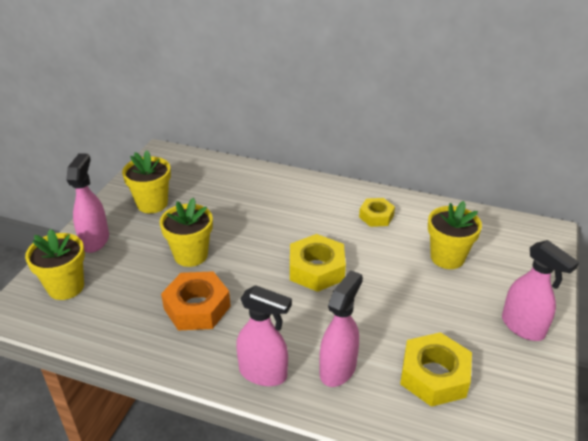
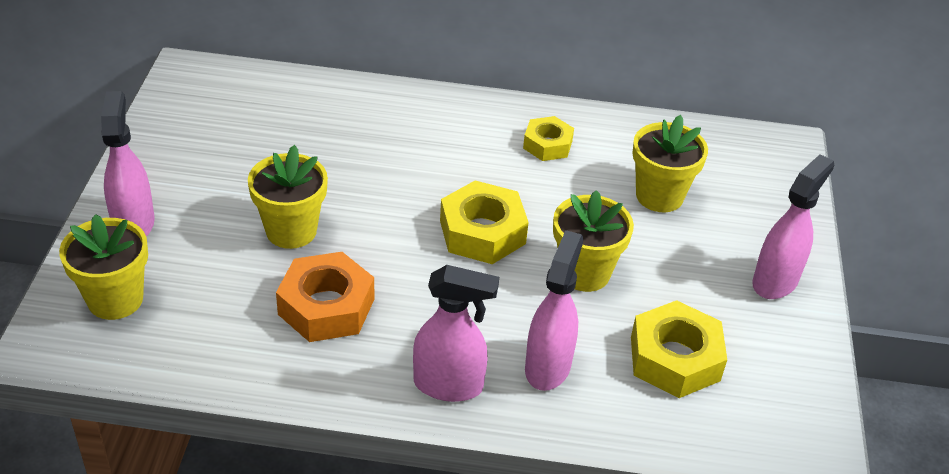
camera: 15 degrees left, 5 degrees up
yellow flower pot [122,151,171,213] -> yellow flower pot moved to [553,190,634,292]
pink spray bottle [502,240,579,341] -> pink spray bottle turned 90 degrees counterclockwise [752,154,834,299]

